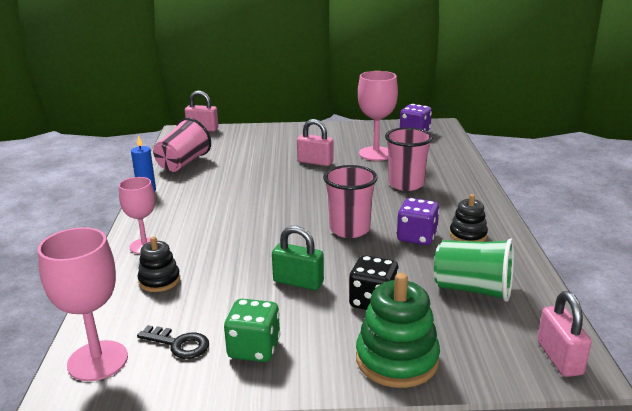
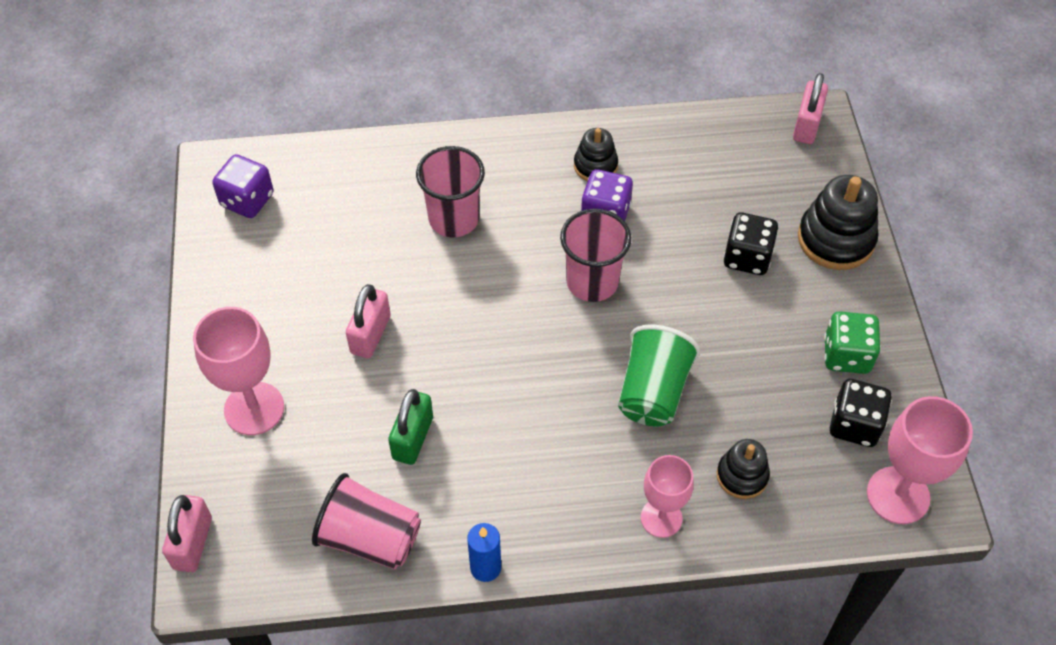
camera: 95 degrees left, 30 degrees up
black key [137,325,209,359] -> black dice [830,379,892,447]
green padlock [272,226,324,290] -> green padlock moved to [388,389,433,465]
green stacking toy [356,273,440,388] -> black stacking toy [798,175,878,270]
pink goblet [358,71,398,161] -> pink goblet moved to [193,307,284,435]
green cup [434,238,514,302] -> green cup moved to [618,324,700,427]
pink padlock [538,291,592,377] -> pink padlock turned 60 degrees counterclockwise [793,73,828,144]

